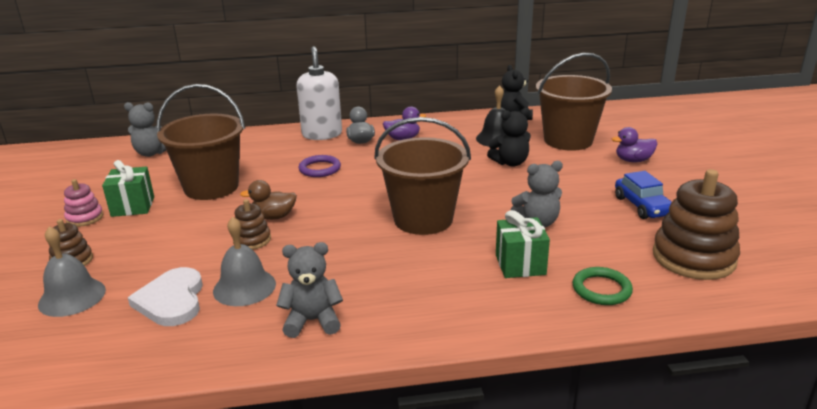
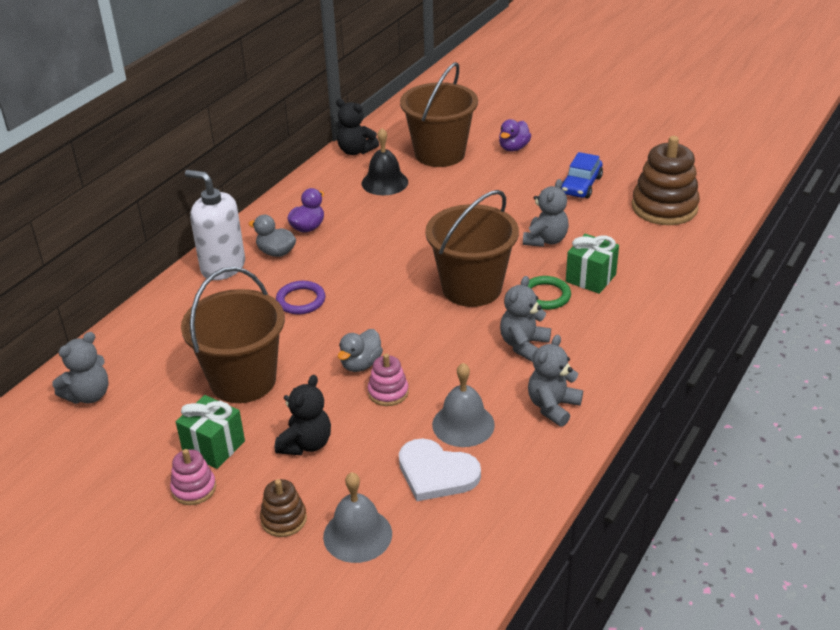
camera: 50 degrees left, 10 degrees up
brown stacking toy [233,199,271,250] -> pink stacking toy [368,354,409,406]
brown duck [240,180,297,220] -> grey duck [338,329,383,372]
black teddy bear [487,108,531,167] -> black teddy bear moved to [275,375,331,455]
green ring [573,267,633,305] -> green ring moved to [528,276,571,310]
blue car [615,171,672,219] -> blue car turned 90 degrees clockwise [561,152,603,198]
none -> grey teddy bear [500,276,551,362]

